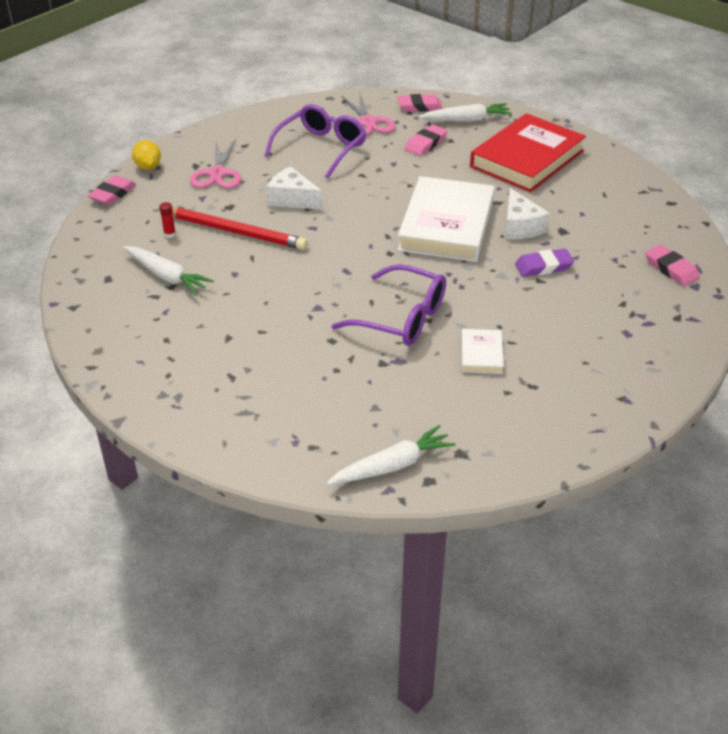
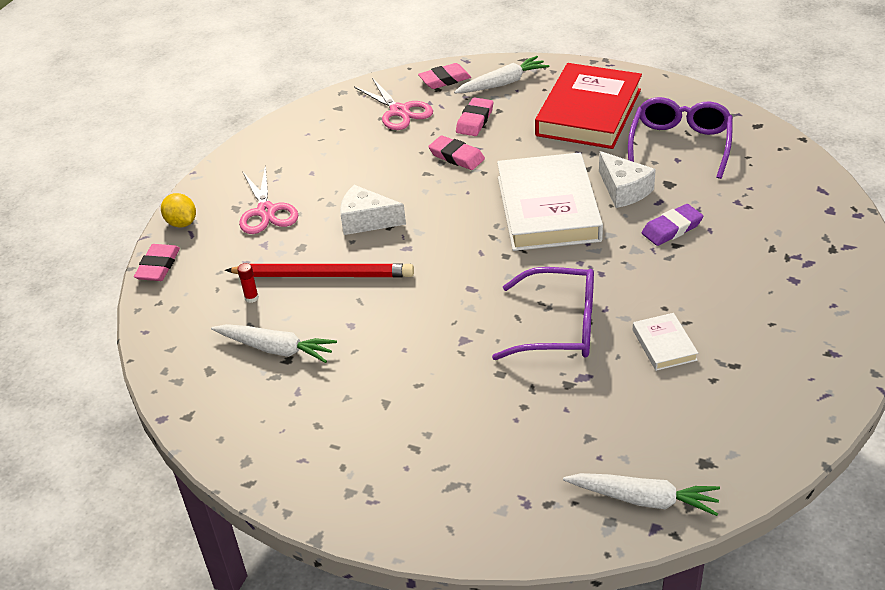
camera: 15 degrees left, 0 degrees up
purple glasses [264,104,366,179] -> purple glasses moved to [628,97,733,179]
white carrot [327,425,456,485] -> white carrot turned 60 degrees clockwise [563,473,720,516]
pink eraser [645,245,700,286] -> pink eraser moved to [428,135,485,170]

